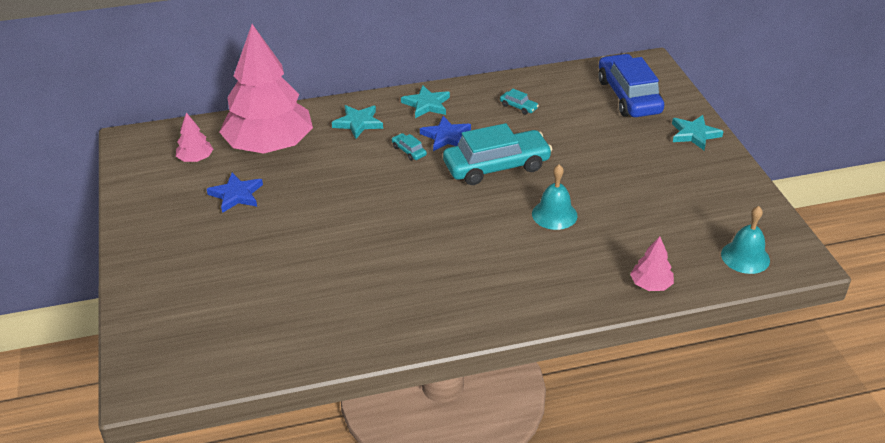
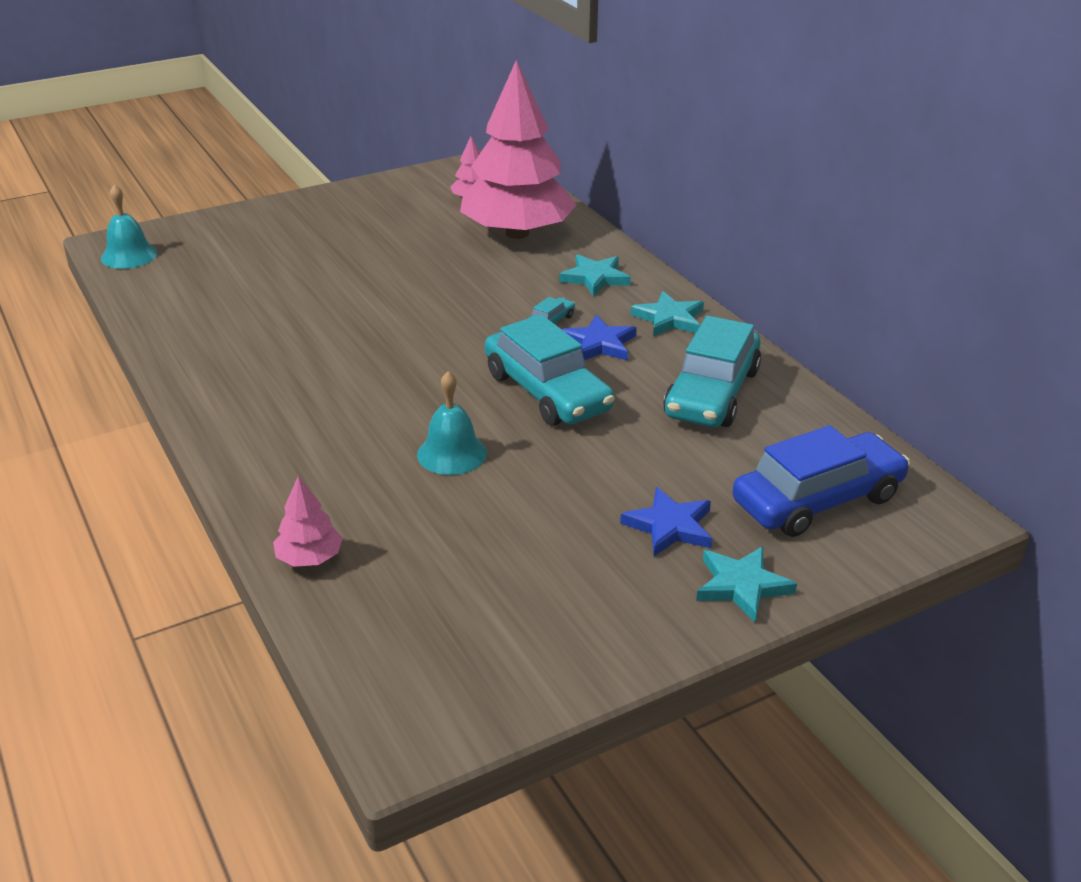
camera: 75 degrees right, 5 degrees down
blue star [207,173,263,213] -> blue star moved to [620,487,712,556]
turquoise car [500,89,539,115] -> turquoise car [663,316,761,427], size x2.49
turquoise bell [721,206,770,274] -> turquoise bell moved to [101,184,158,269]

